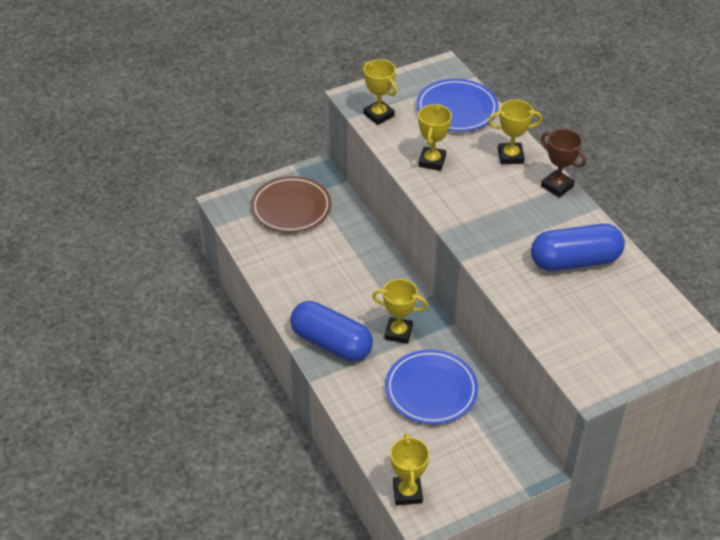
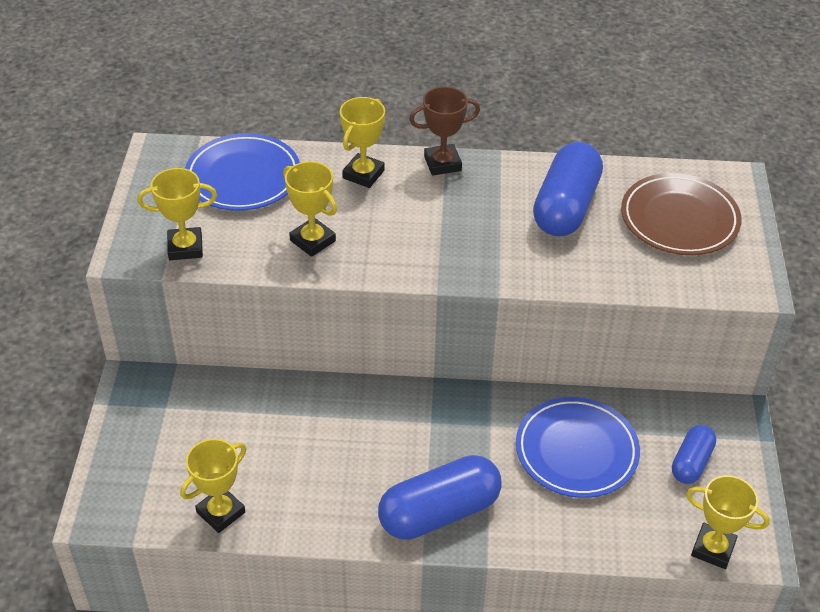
camera: 60 degrees left, 0 degrees up
brown plate [251,176,331,233] -> brown plate moved to [621,173,742,255]
yellow trophy [372,279,428,344] -> yellow trophy moved to [180,439,246,533]
none -> blue capsule [672,425,716,484]

